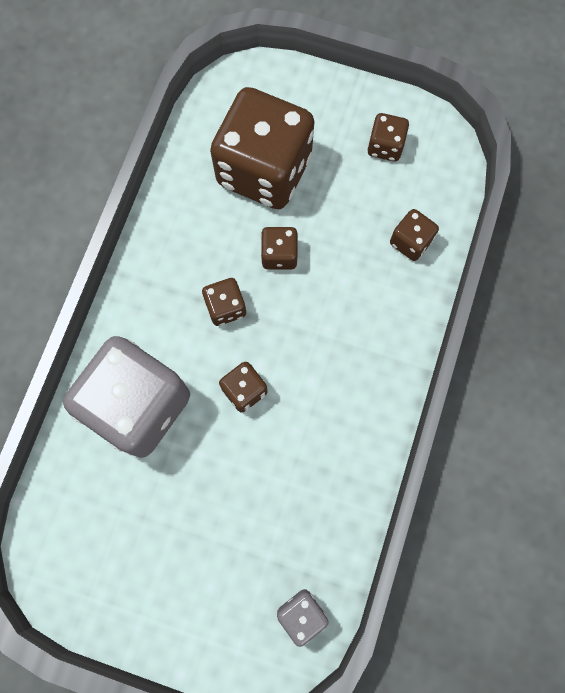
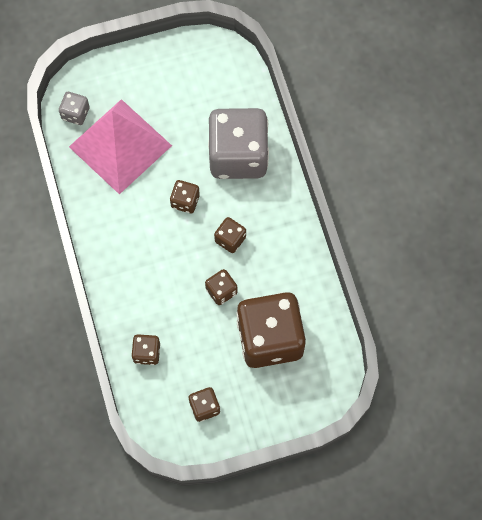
camera: 145 degrees right, 5 degrees down
none -> pink pyramid [69,99,172,195]

